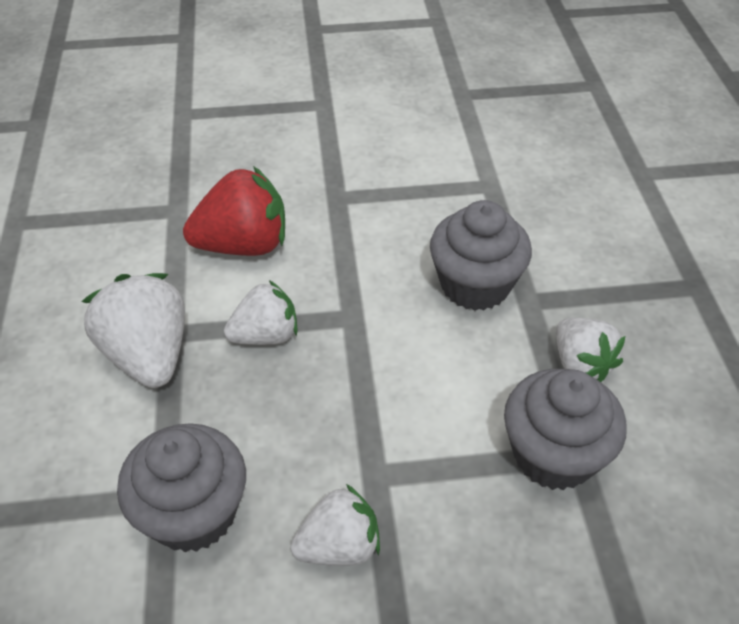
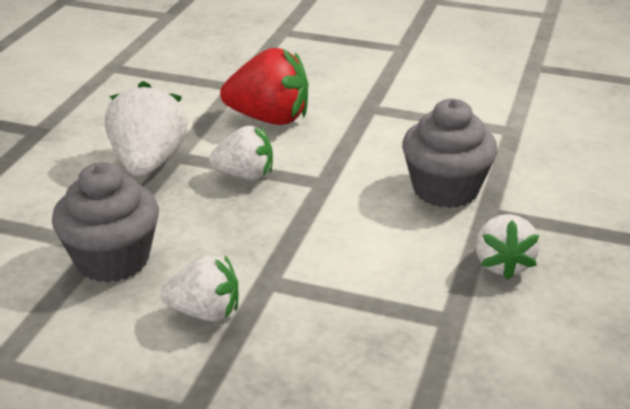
camera: 25 degrees right, 15 degrees down
grey cupcake [504,369,626,490] -> none

